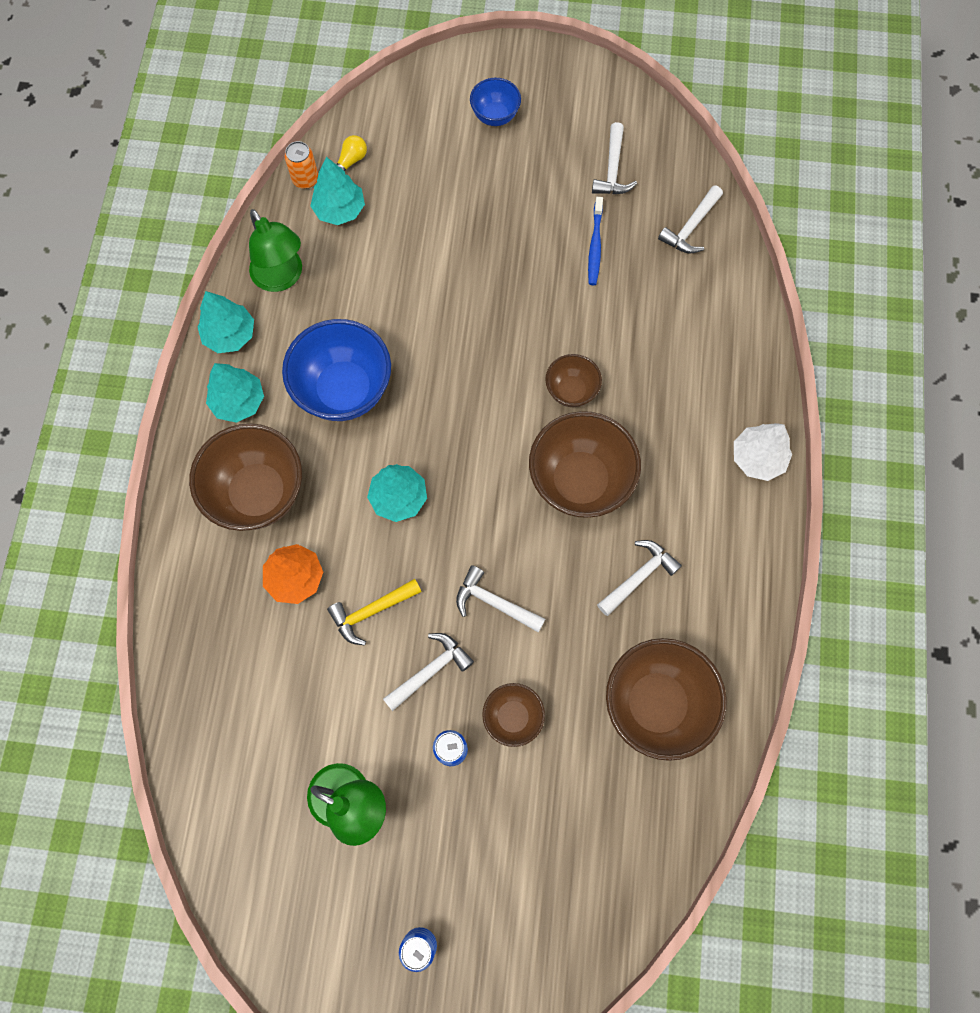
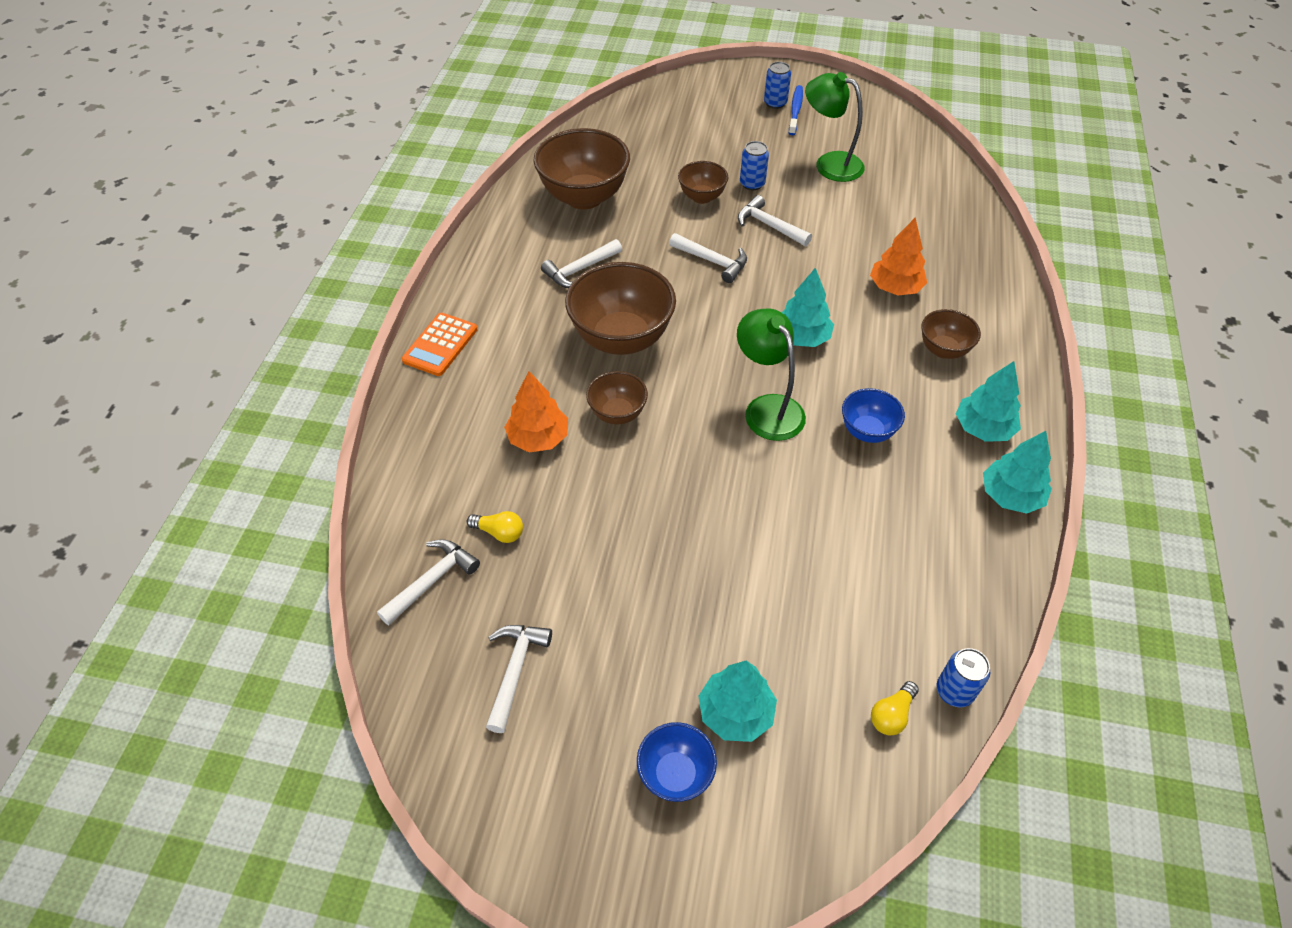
camera: 175 degrees left, 20 degrees down
brown bowl [189,424,302,531] -> brown bowl [921,309,981,359], size x0.53
green lamp [249,209,302,292] -> green lamp moved to [737,308,806,441]
blue bowl [282,319,391,421] -> blue bowl [842,388,905,443], size x0.53
orange can [284,141,318,189] -> blue can [937,648,990,707]
turquoise tree [310,157,365,225] -> turquoise tree moved to [698,661,777,742]
yellow hammer [327,579,422,646] -> none
white hammer [383,633,474,711] -> white hammer turned 75 degrees clockwise [738,195,812,246]
blue toothbrush [588,197,603,285] -> blue toothbrush moved to [789,85,803,135]
white tree [734,423,792,481] -> orange calculator [402,313,478,376]
none -> yellow light bulb [467,511,523,543]
none -> orange tree [504,371,568,453]

